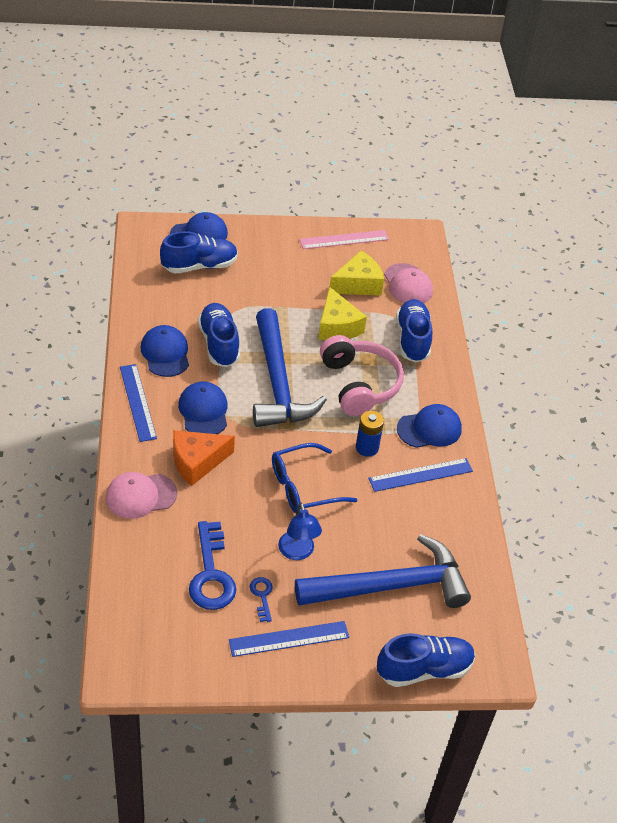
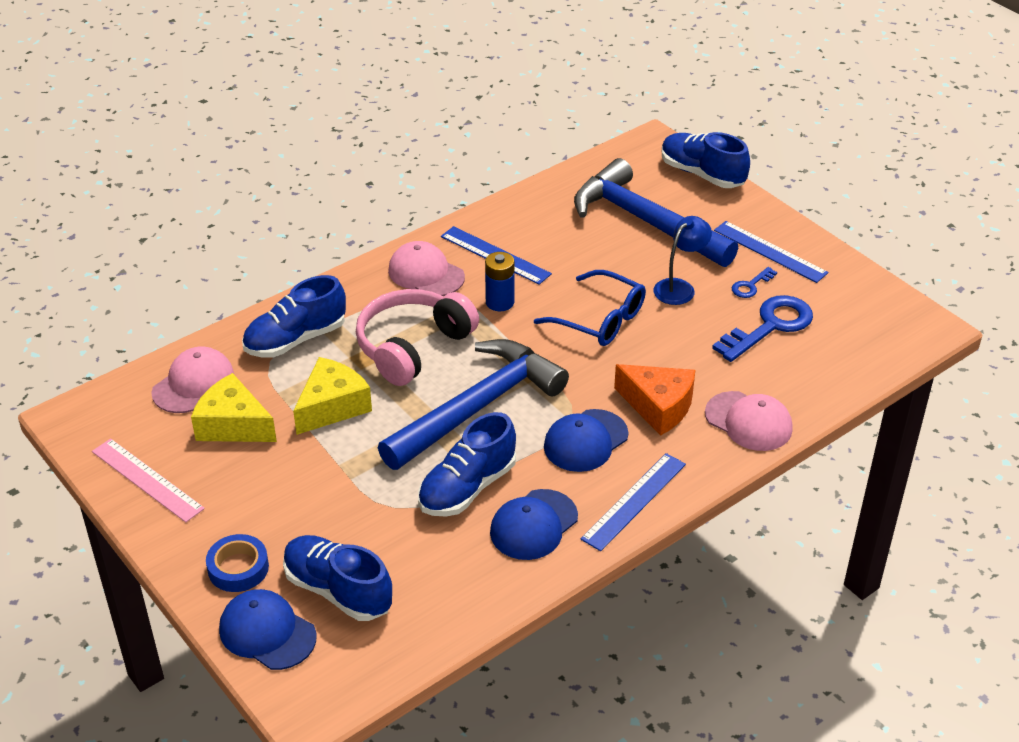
camera: 120 degrees left, 5 degrees down
blue cap [397,404,462,448] -> pink cap [388,241,465,296]
none -> blue tape [206,534,269,592]

